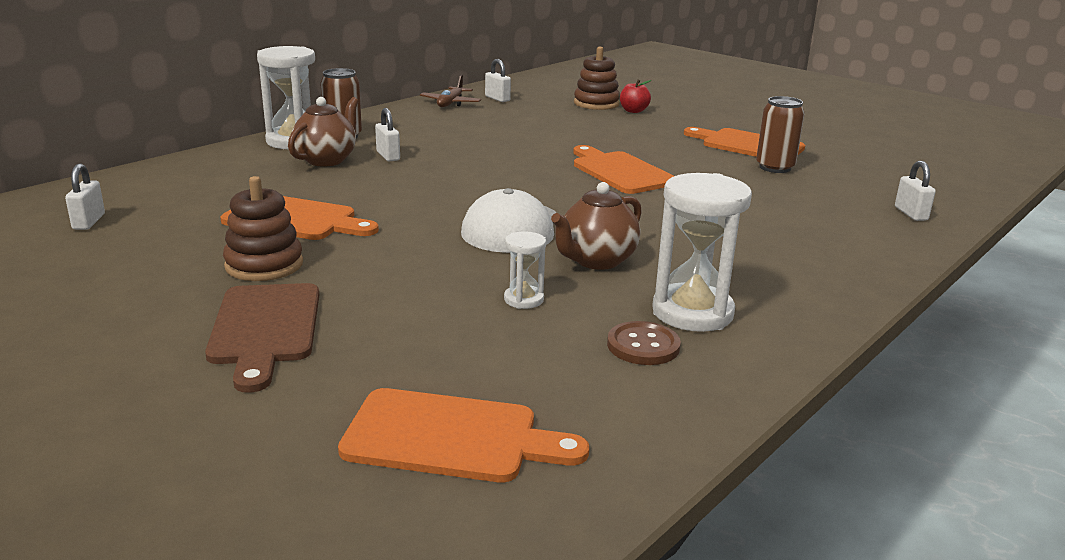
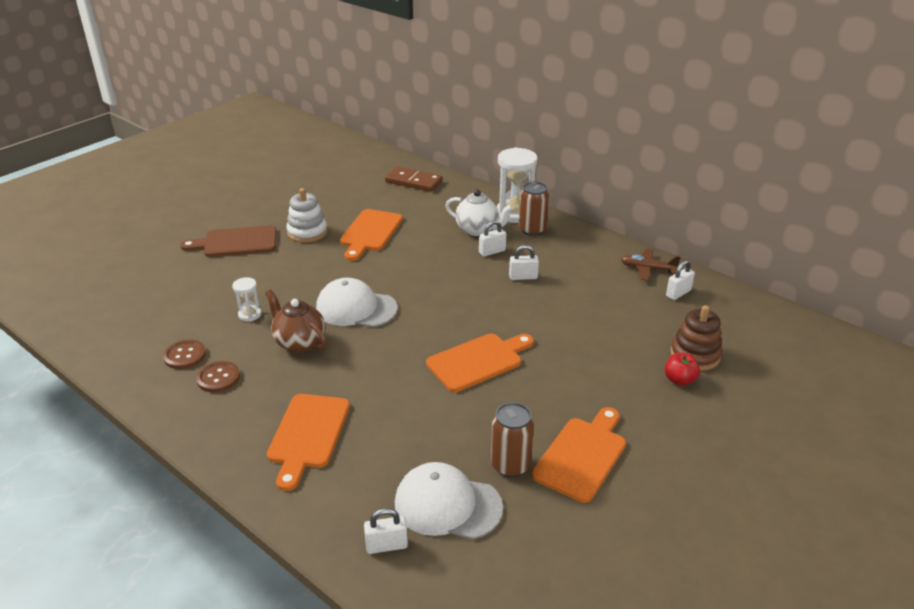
camera: 90 degrees right, 10 degrees up
white padlock [65,164,105,230] -> white padlock moved to [509,245,539,280]
brown stacking toy [223,176,303,281] -> white stacking toy [286,188,327,243]
brown teapot [288,97,359,166] -> white teapot [445,190,513,236]
orange cutting board [338,388,589,482] -> orange cutting board moved to [267,394,350,491]
white hourglass [652,173,752,332] -> brown button [196,361,240,393]
none -> brown domino [385,166,443,192]
none -> white cap [395,462,503,539]

